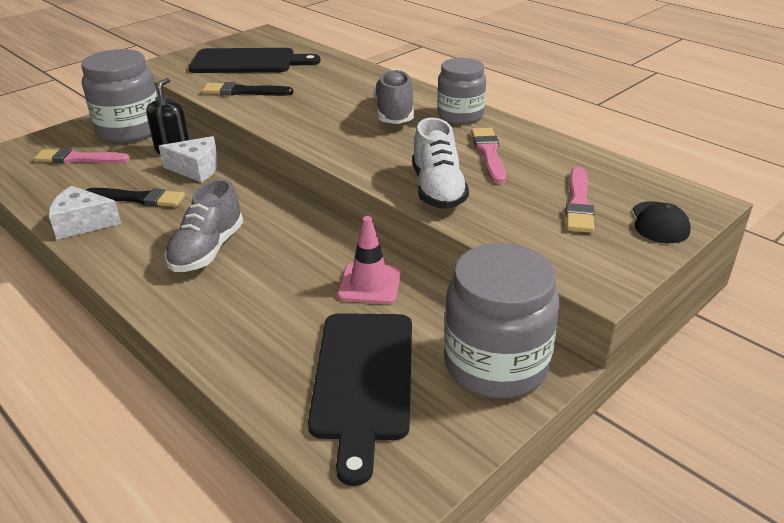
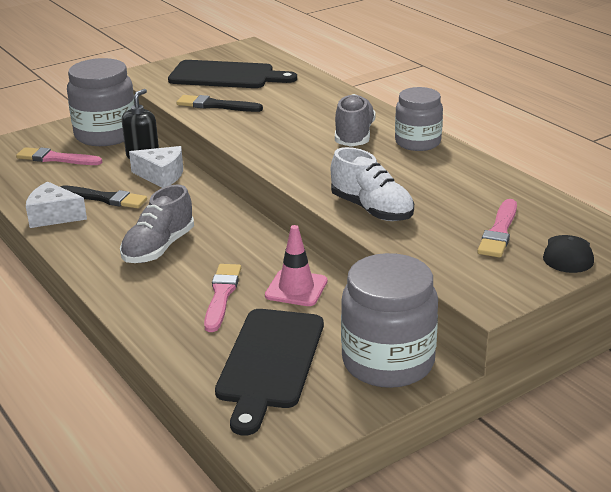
camera: 10 degrees right, 5 degrees down
white shoe [412,118,469,209] -> white shoe turned 45 degrees counterclockwise [331,147,414,221]
pink brush [471,128,506,184] -> pink brush moved to [204,264,241,332]

